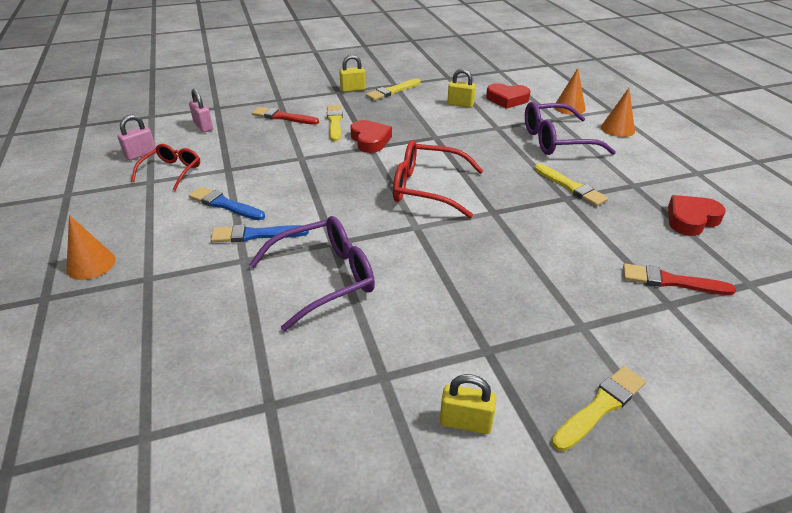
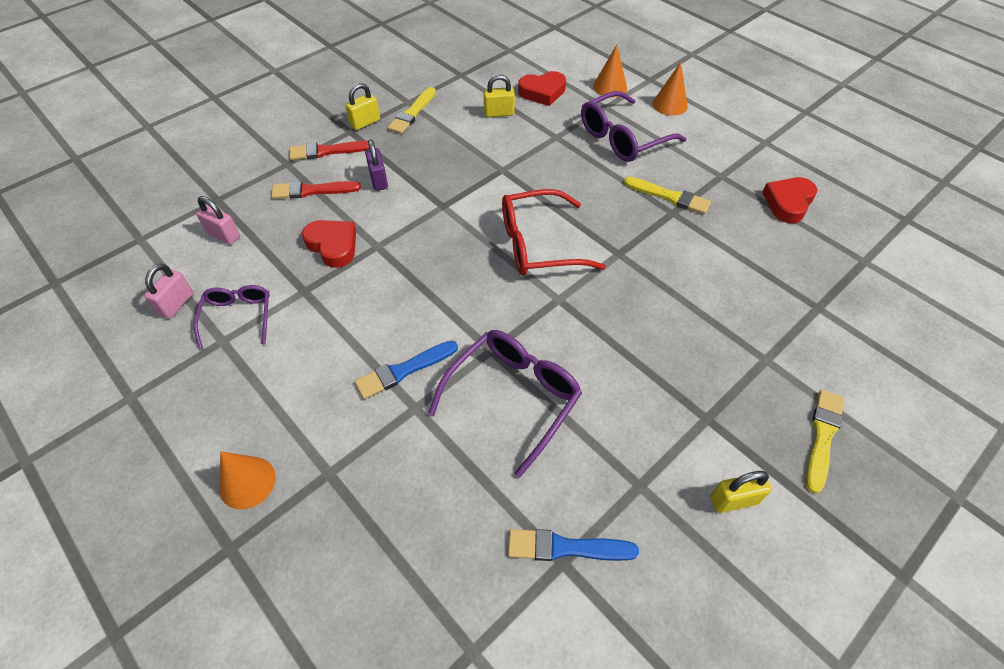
camera: 25 degrees left, 15 degrees up
red glasses [131,144,200,191] -> purple glasses [194,285,270,349]
blue brush [189,187,265,220] -> blue brush moved to [508,529,639,561]
yellow brush [327,105,343,141] -> purple padlock [365,139,388,191]
red heart [350,120,392,153] -> red heart moved to [302,220,356,268]
red brush [623,264,736,295] -> red brush moved to [289,141,369,160]

